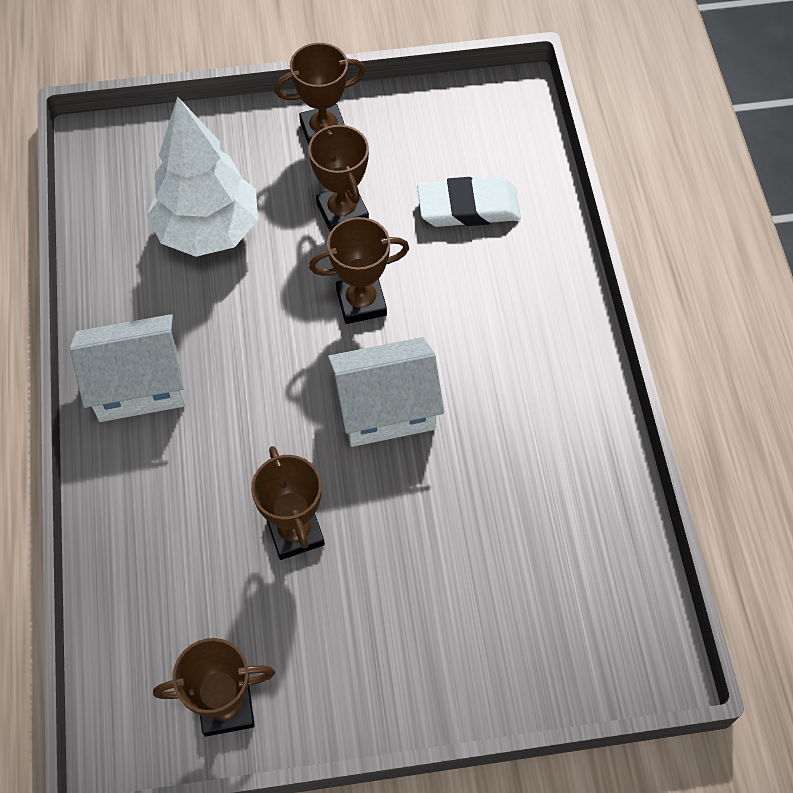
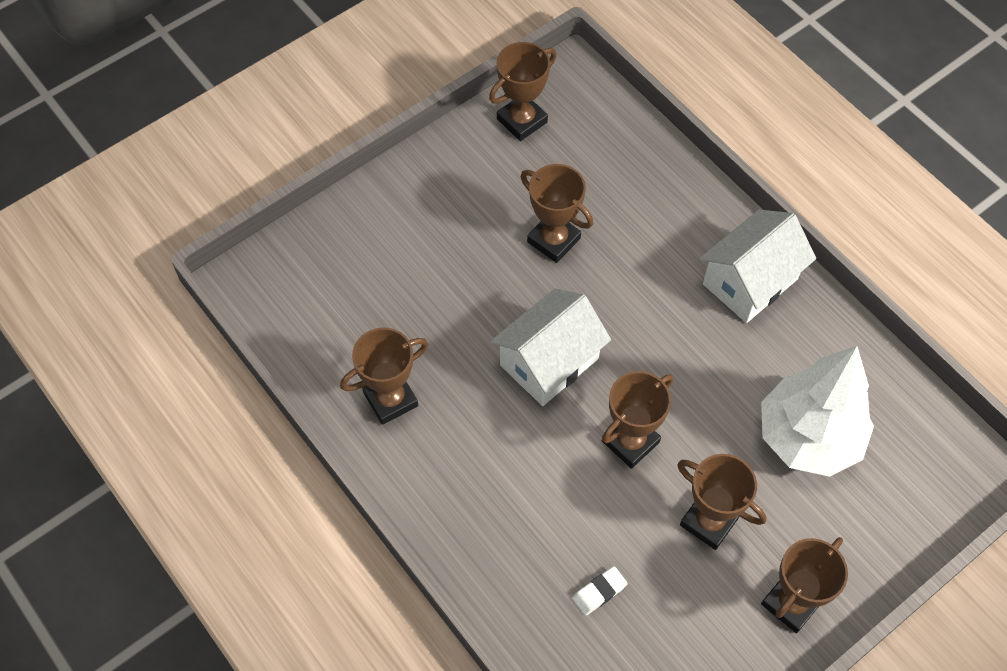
camera: 150 degrees right, 0 degrees up
white eraser [417,177,521,227] -> white eraser [572,566,628,616], size x0.49
none -> brown trophy [340,328,428,425]

